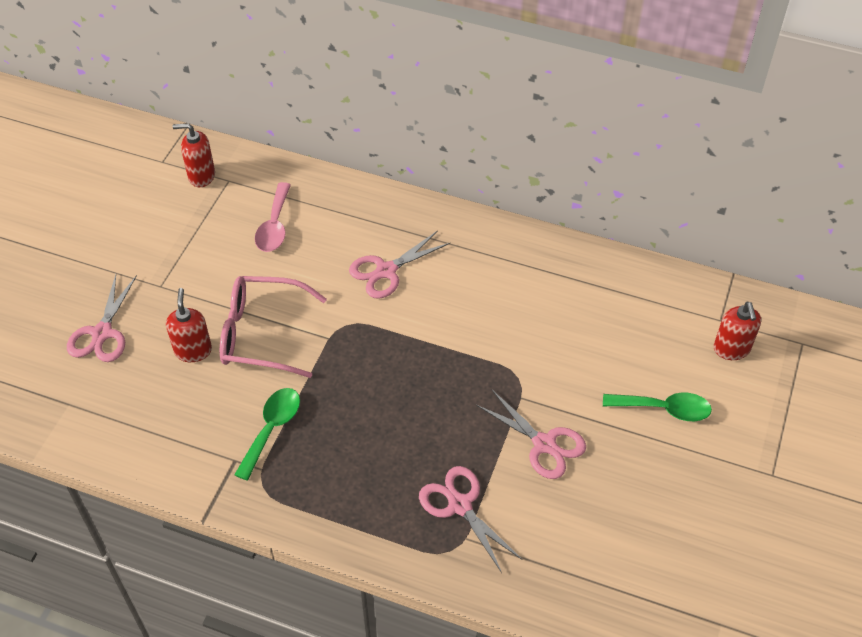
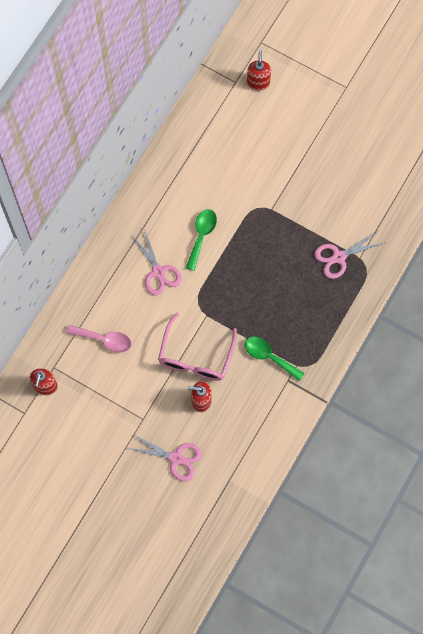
camera: 80 degrees left, 20 degrees up
pink scissors [476,390,586,479] -> none
green spoon [603,392,712,421] -> green spoon moved to [186,209,217,271]
red soap dispenser [713,302,761,360] -> red soap dispenser turned 90 degrees counterclockwise [247,50,271,91]

